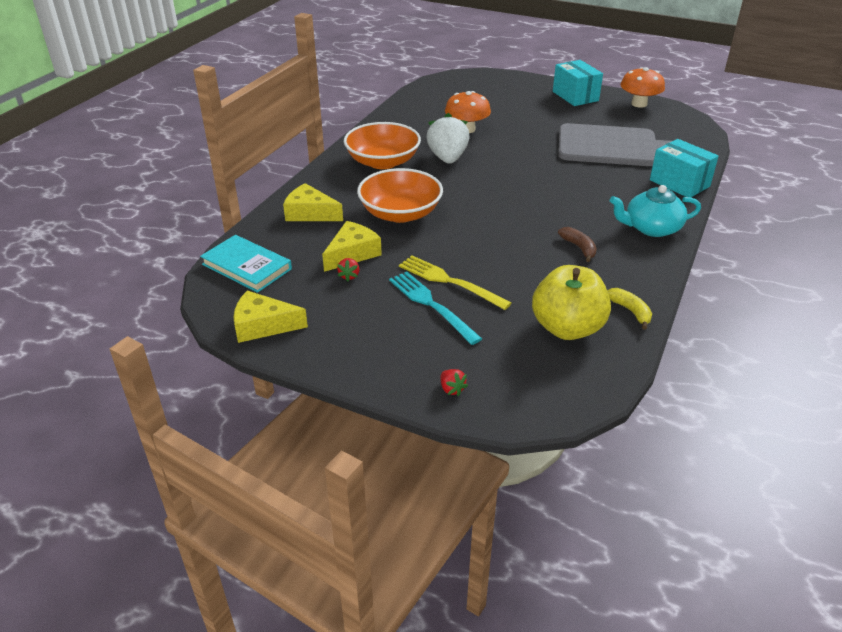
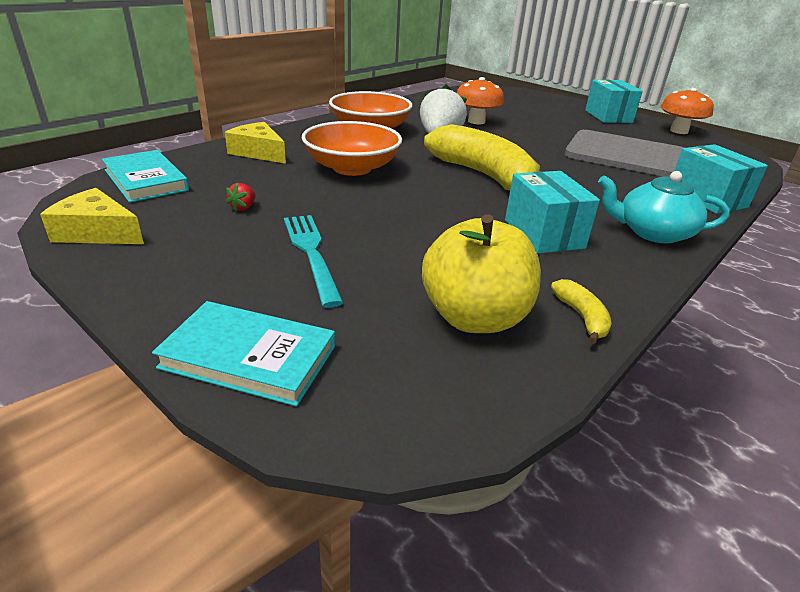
camera: 15 degrees right, 5 degrees down
yellow cheese [322,221,382,272] -> none
yellow fork [399,256,512,310] -> none
red strawberry [441,369,468,396] -> turquoise book [152,301,335,406]
brown banana [558,227,597,262] -> turquoise box [505,171,600,254]
none -> yellow banana [424,124,540,191]

